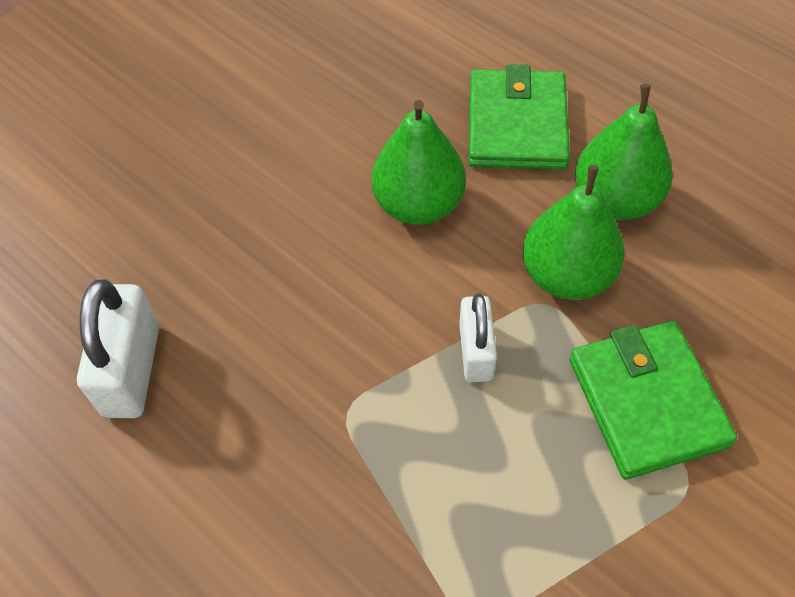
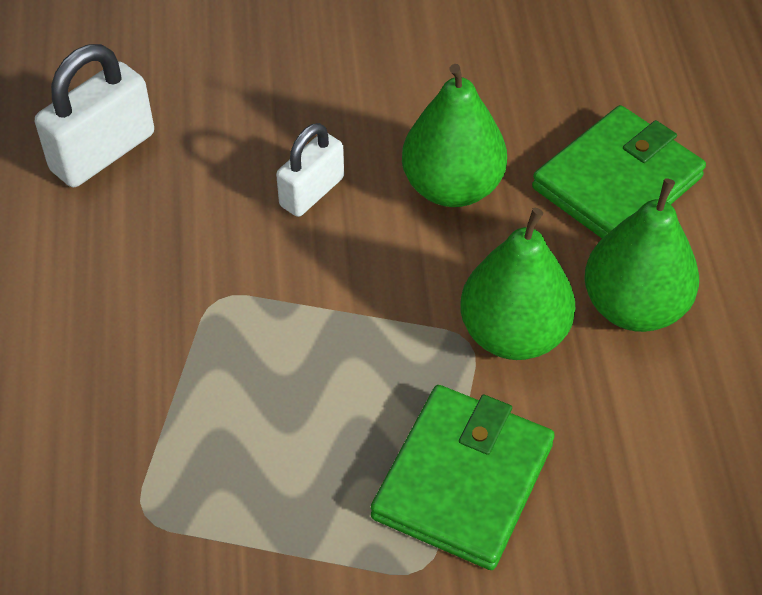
camera: 40 degrees right, 5 degrees down
white padlock [459,294,497,382] -> white padlock moved to [276,123,344,217]

